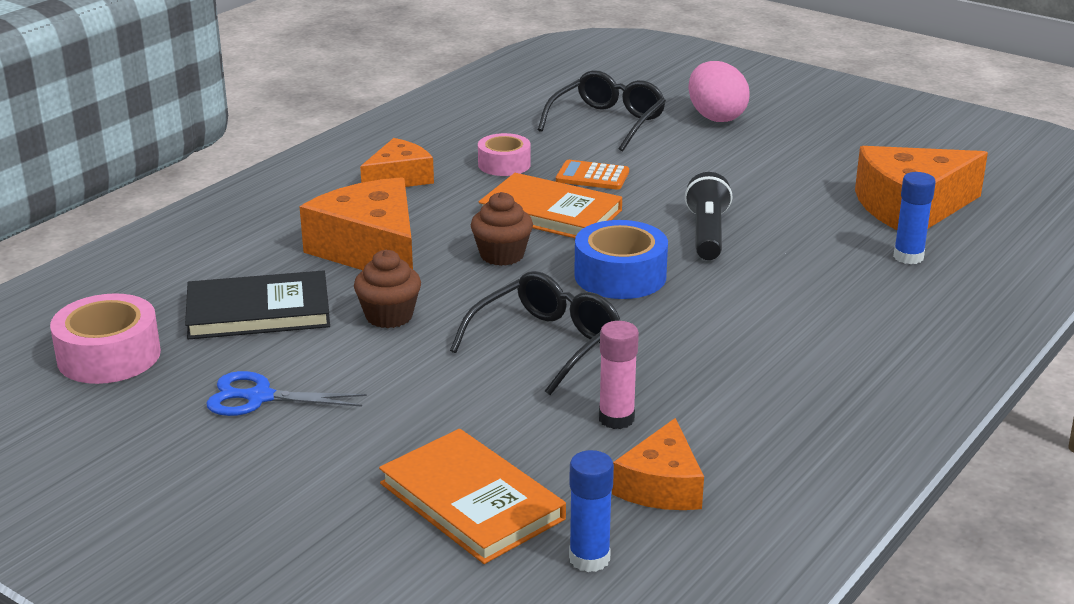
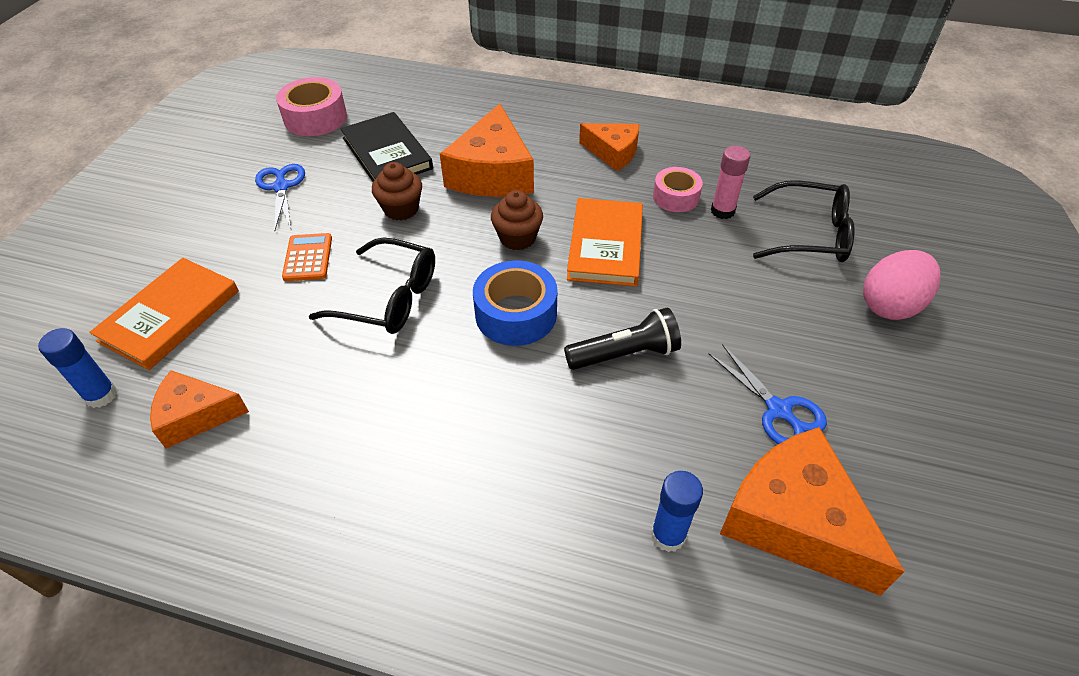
camera: 70 degrees right, 20 degrees up
orange cheese [300,177,413,270] -> orange cheese turned 150 degrees clockwise [440,104,534,197]
orange calculator [556,160,629,190] -> orange calculator moved to [282,233,332,281]
pink glue stick [599,321,639,429] -> pink glue stick moved to [711,146,750,219]
none -> blue scissors [708,344,827,444]

